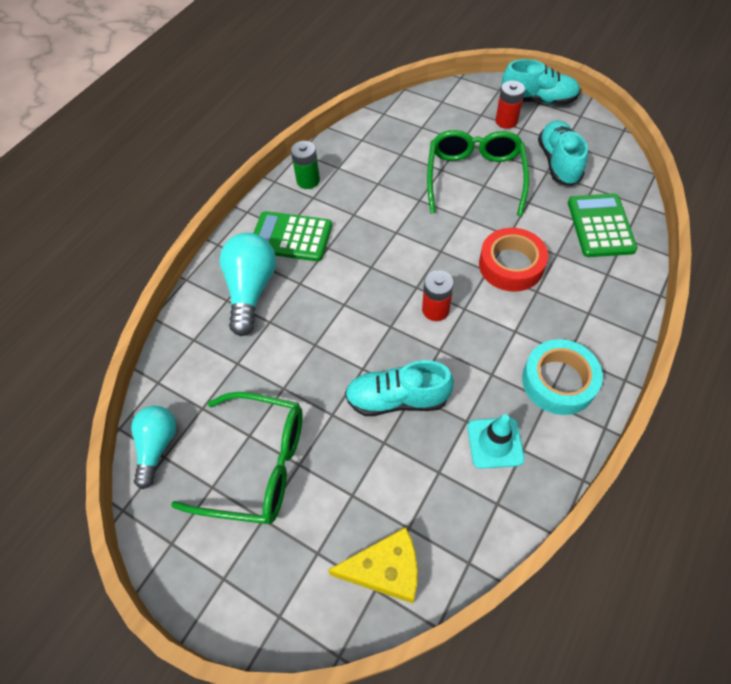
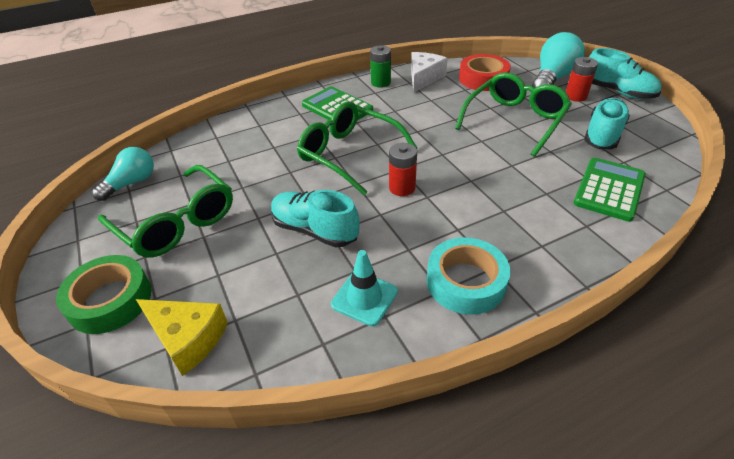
camera: 30 degrees right, 15 degrees down
turquoise light bulb [220,233,276,336] -> turquoise light bulb moved to [532,32,585,88]
red tape [479,228,548,292] -> red tape moved to [459,54,511,91]
none -> green tape [56,255,151,334]
none -> green glasses [297,101,418,195]
none -> white cheese [411,52,448,93]

